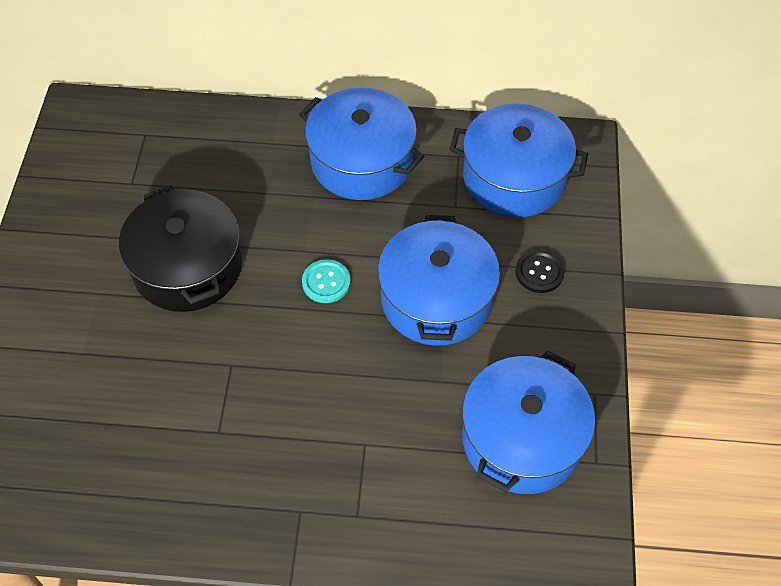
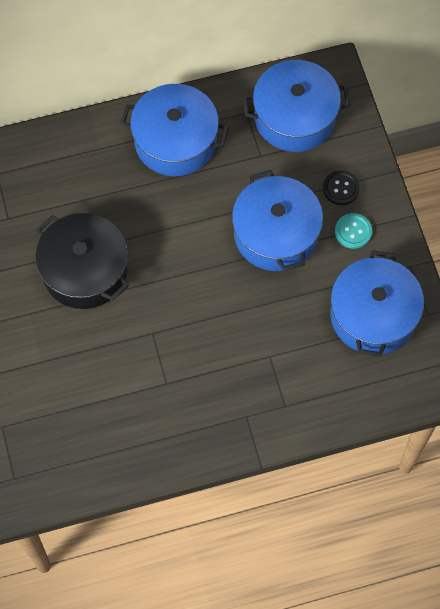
camera: 20 degrees left, 10 degrees up
turquoise button [302,259,351,303] -> turquoise button moved to [335,213,372,249]

